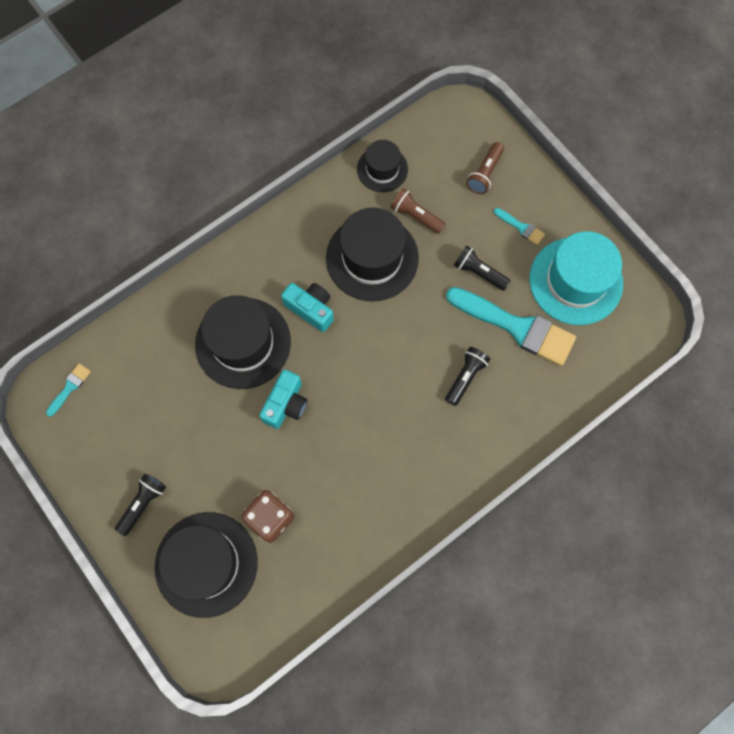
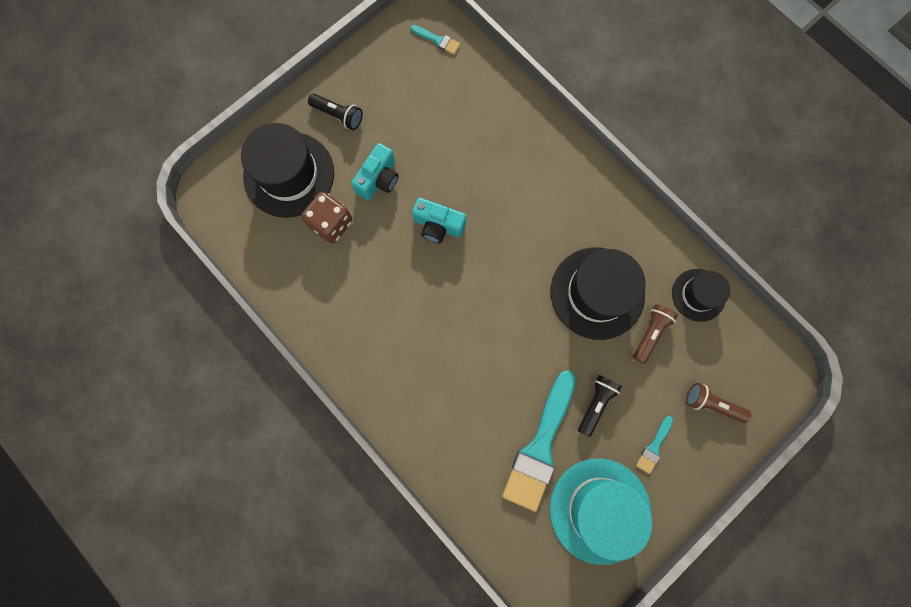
camera: 85 degrees right, 5 degrees up
black hat [195,295,291,389] -> none
turquoise camera [281,283,334,332] -> turquoise camera moved to [351,143,399,200]
black flashlight [445,347,490,406] -> none

